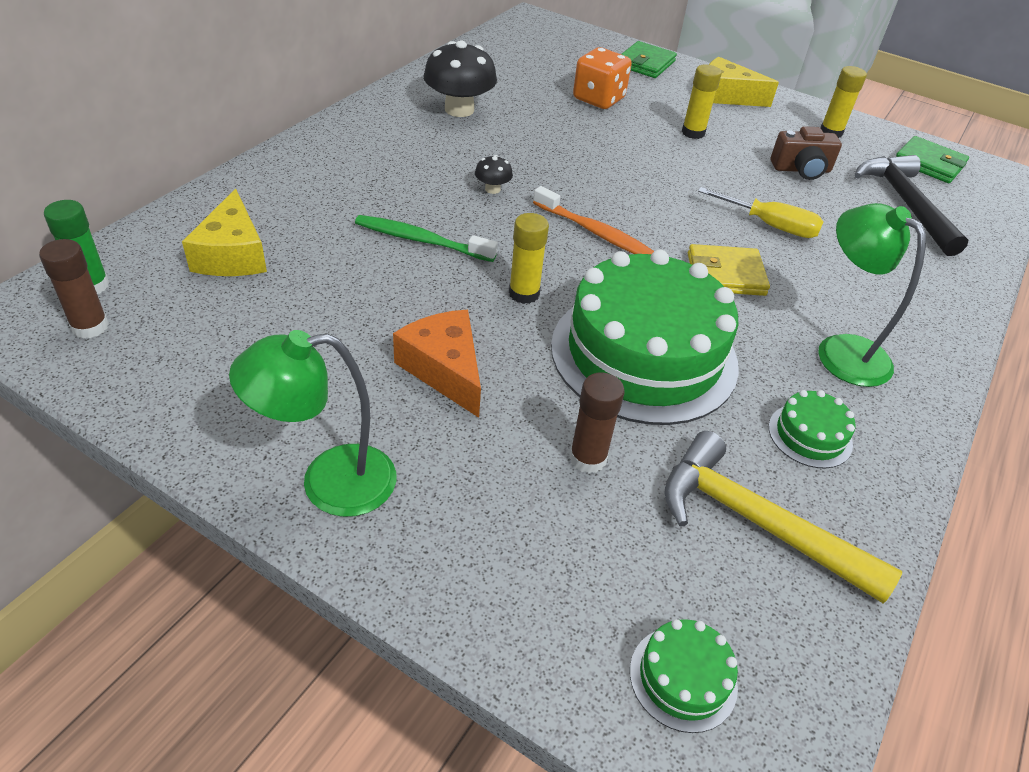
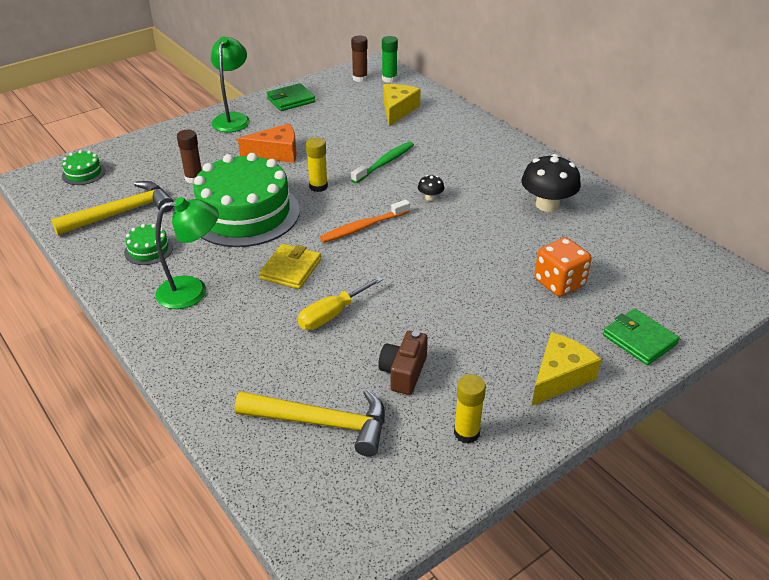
camera: 115 degrees right, 5 degrees down
yellow cheese [182,188,267,276] -> yellow cheese turned 90 degrees clockwise [383,84,421,127]
yellow glue stick [682,64,722,139] -> none
black hammer [855,155,968,256] -> yellow hammer [235,389,385,457]
green wallet [896,136,969,183] -> green wallet moved to [267,83,315,111]

